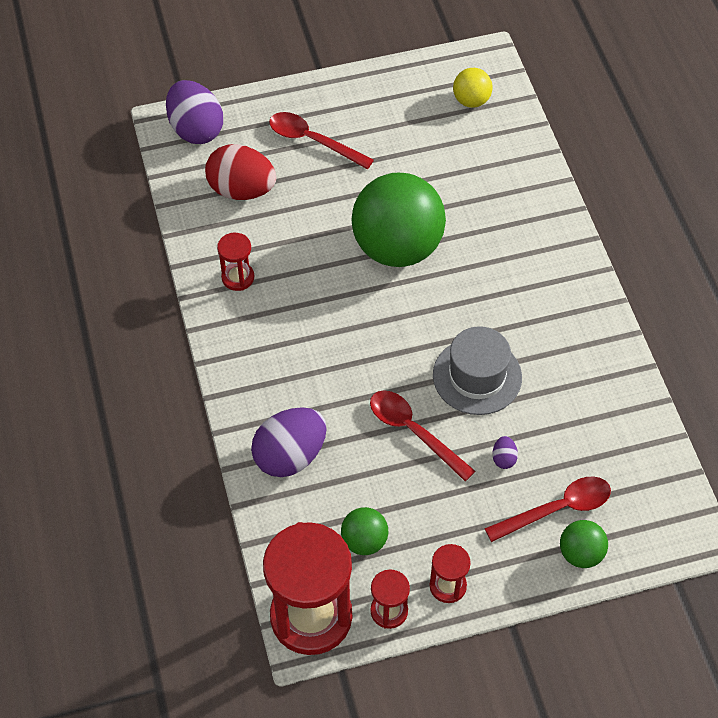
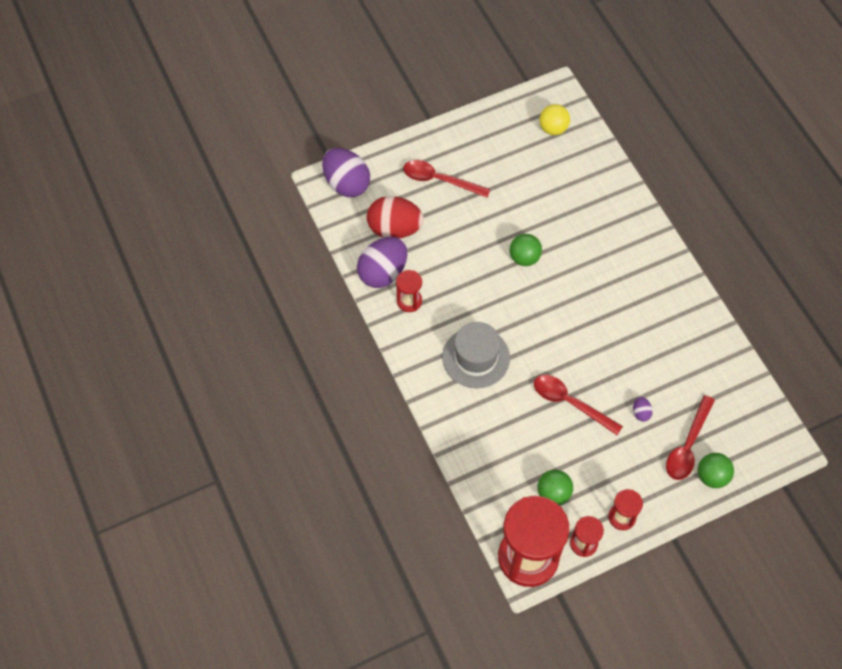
camera: 10 degrees left, 5 degrees up
purple egg [251,407,327,477] -> purple egg moved to [357,237,407,288]
green ball [351,173,446,267] -> green ball [510,234,542,266], size x0.46
grey hat [433,326,522,415] -> grey hat moved to [442,322,510,388]
red spoon [484,476,611,542] -> red spoon turned 150 degrees clockwise [666,395,715,480]

